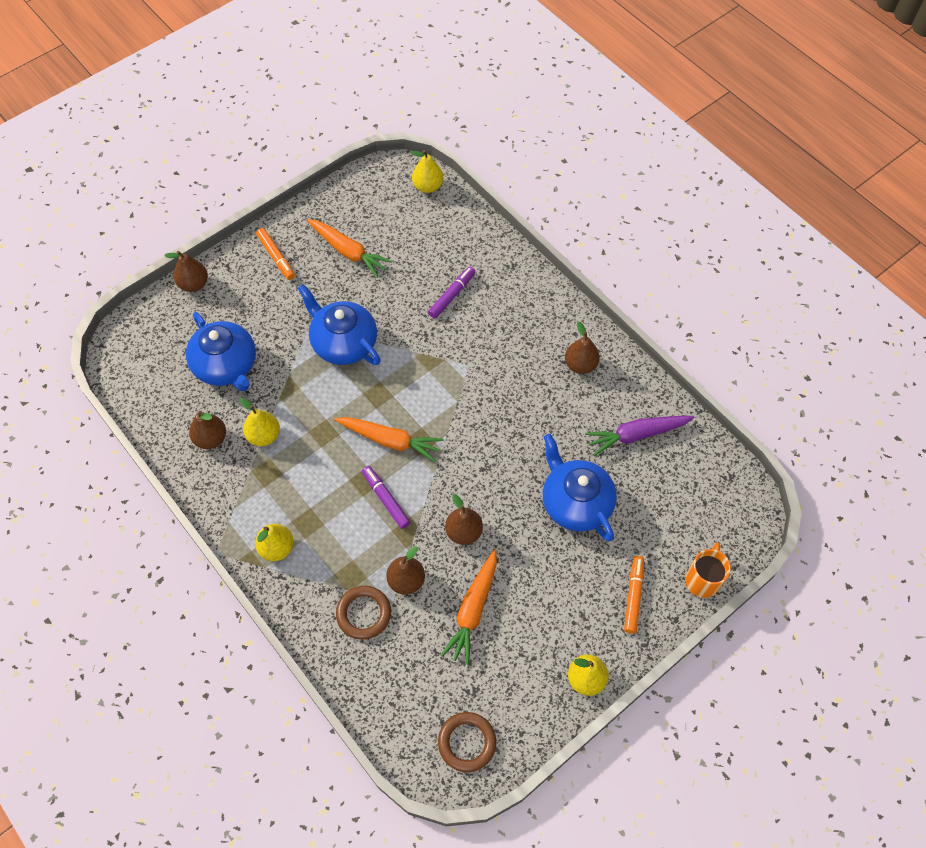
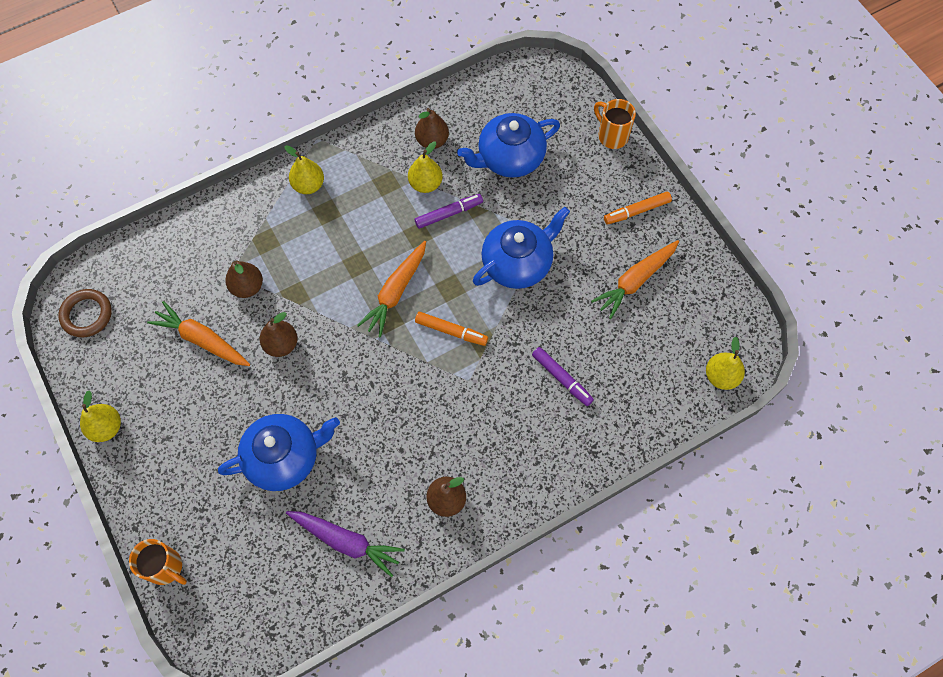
camera: 100 degrees right, 5 degrees up
brown pear [164,251,208,292] -> orange mug [594,99,636,149]
brown ring [336,586,391,640] -> none
purple marker [362,466,411,529] -> purple marker moved to [415,194,483,229]
purple carrot [585,416,694,456] -> purple carrot turned 120 degrees clockwise [286,511,405,577]
orange marker [624,556,644,634] -> orange marker moved to [415,312,488,346]

